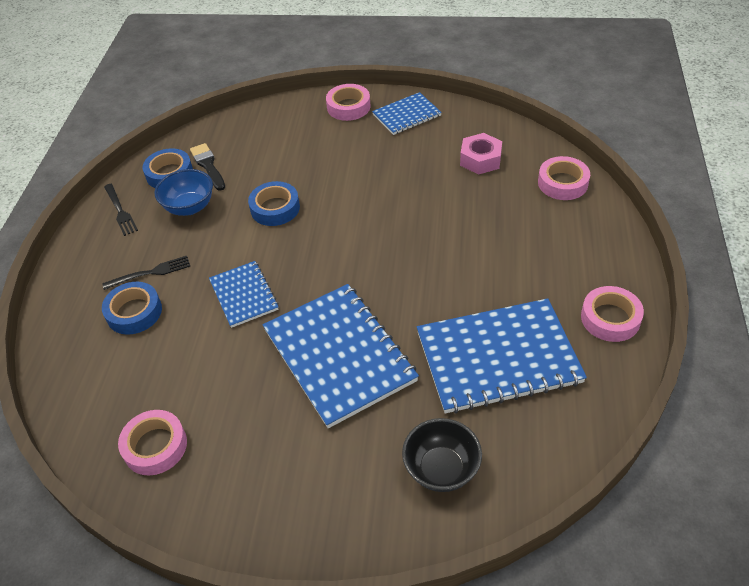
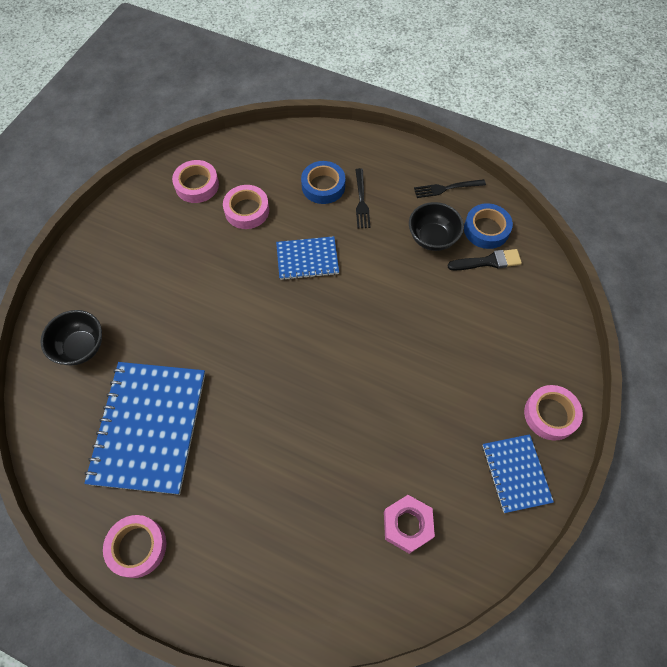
camera: 105 degrees right, 15 degrees up
blue bowl [154,169,213,216] -> black bowl [409,202,464,251]
blue tape [248,181,300,226] -> none
blue notebook [263,284,419,428] -> none
pink tape [538,156,590,200] -> pink tape moved to [223,185,269,229]

